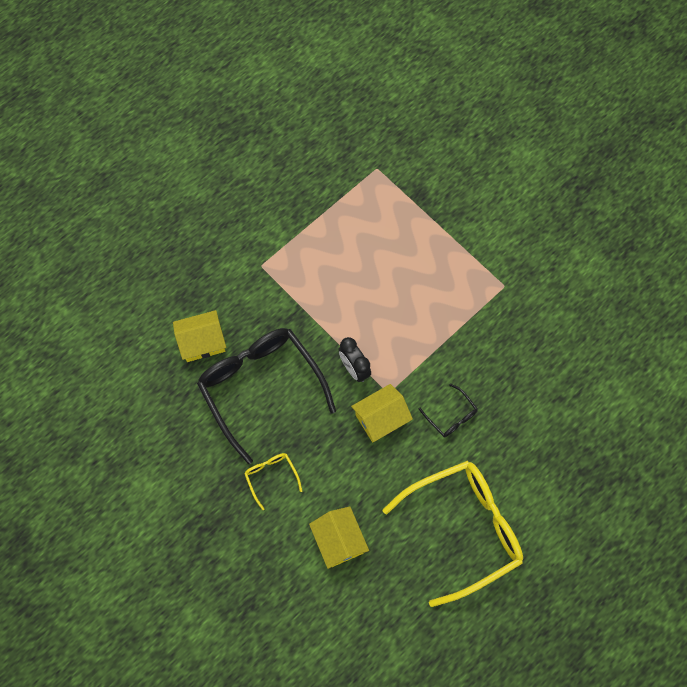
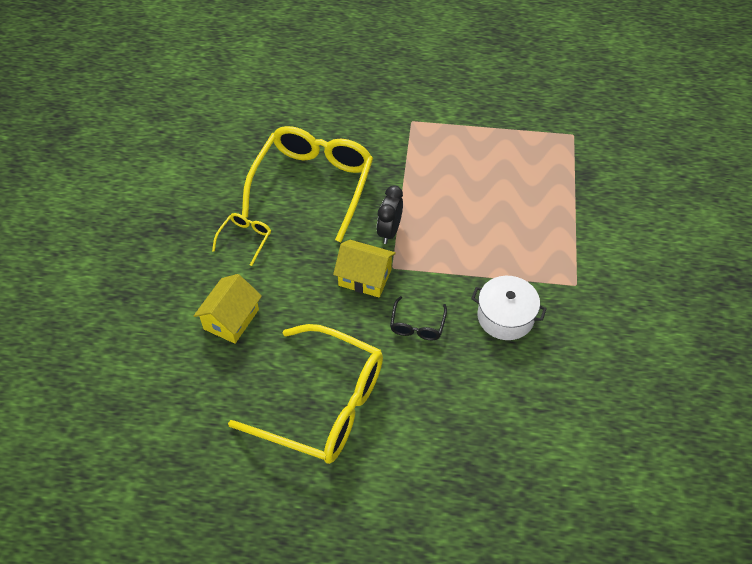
camera: 50 degrees right, 15 degrees down
yellow house [173,310,226,362] -> none
black glasses [197,328,336,464] -> yellow glasses [242,126,373,242]
none -> white pot [471,276,547,340]

